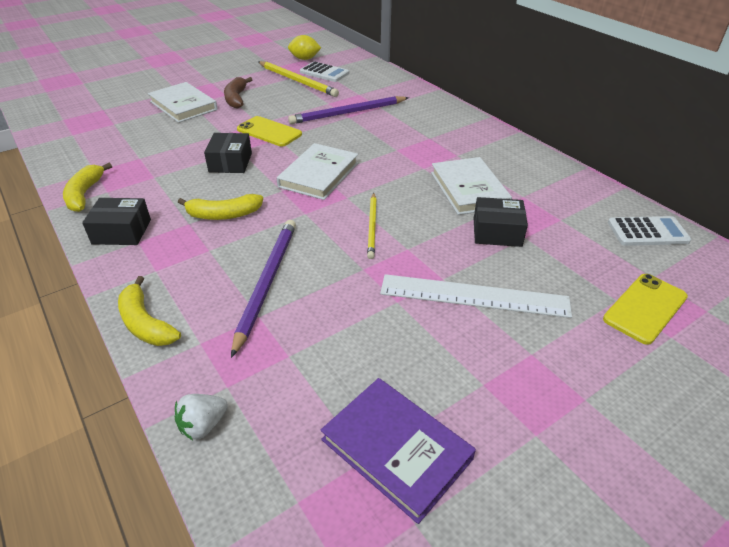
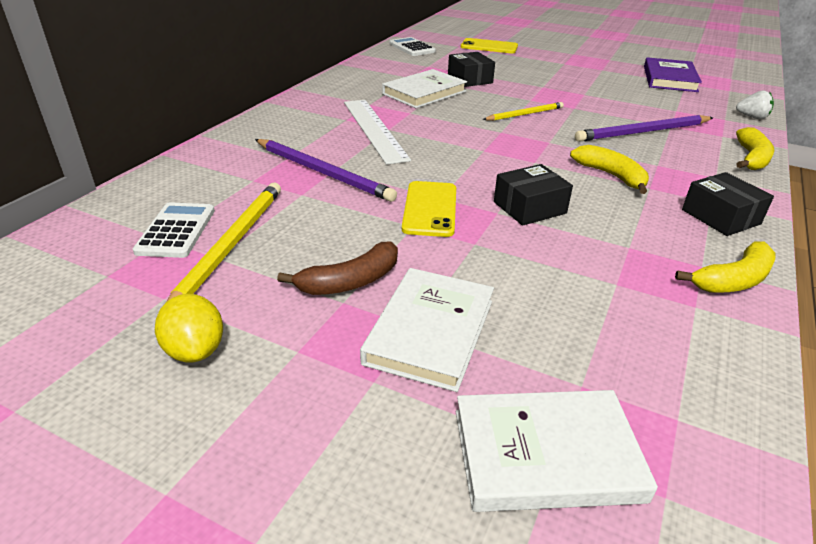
camera: 120 degrees left, 5 degrees down
white book [277,143,358,200] -> white book moved to [456,390,658,512]
yellow lemon [288,35,321,60] -> yellow lemon moved to [155,294,223,363]
white ruler [380,274,572,318] -> white ruler moved to [344,100,411,165]

